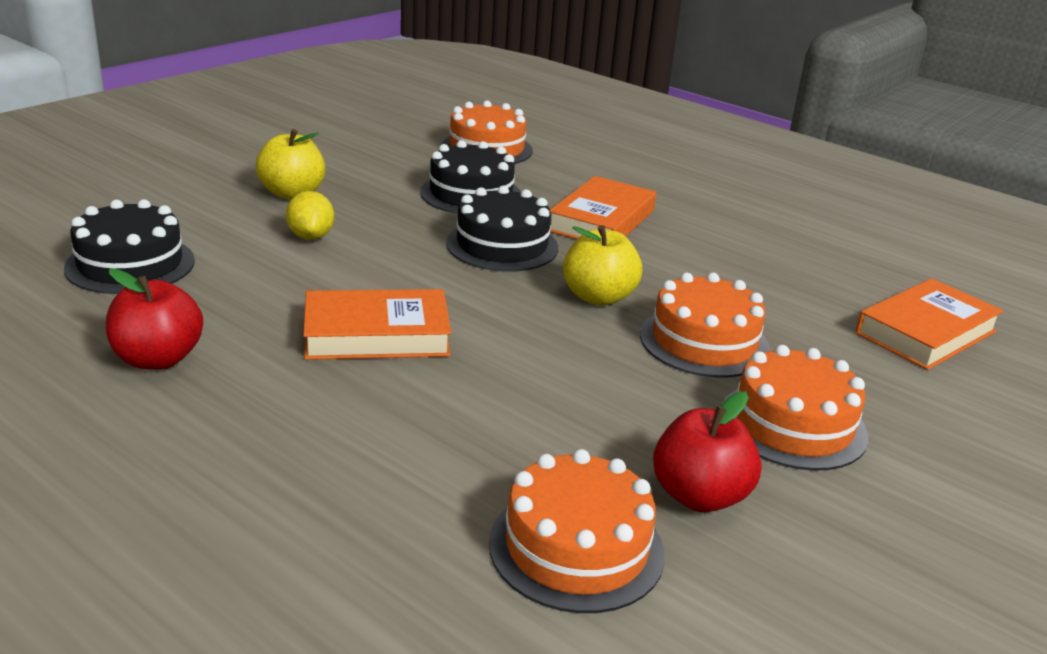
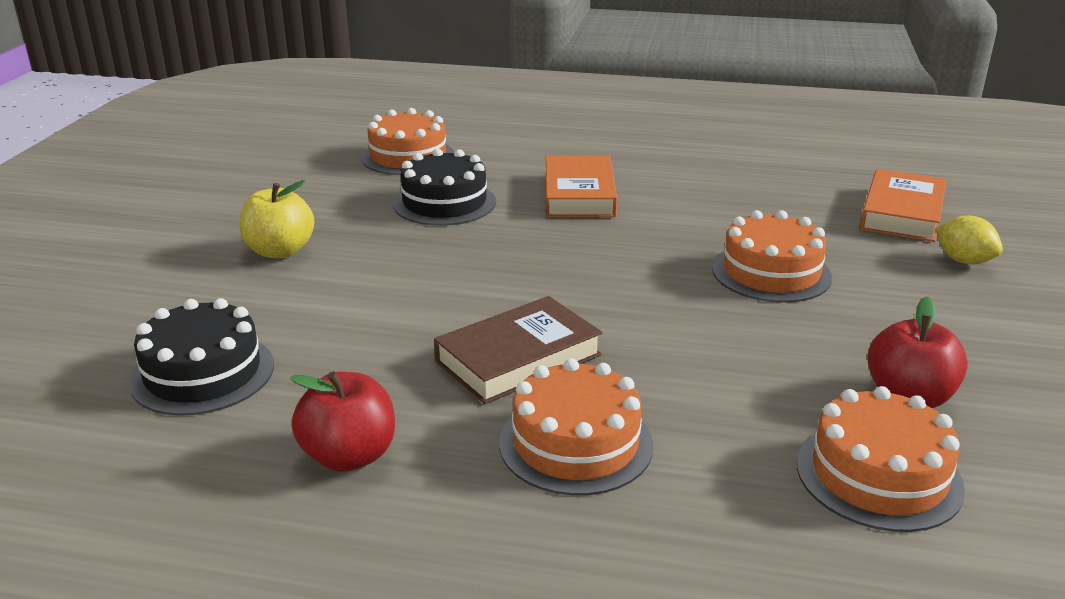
camera: 25 degrees left, 0 degrees up
yellow lemon [286,191,334,240] -> yellow lemon moved to [936,215,1003,264]
orange book [303,289,451,360] -> brown book [434,296,603,404]
black cake [446,186,558,272] -> none
yellow apple [563,225,642,306] -> none
orange cake [722,345,868,471] -> orange cake moved to [499,358,653,496]

